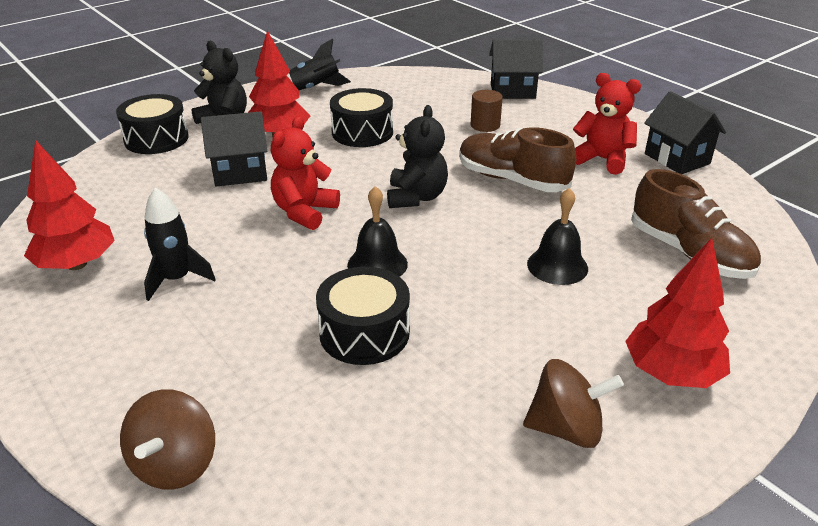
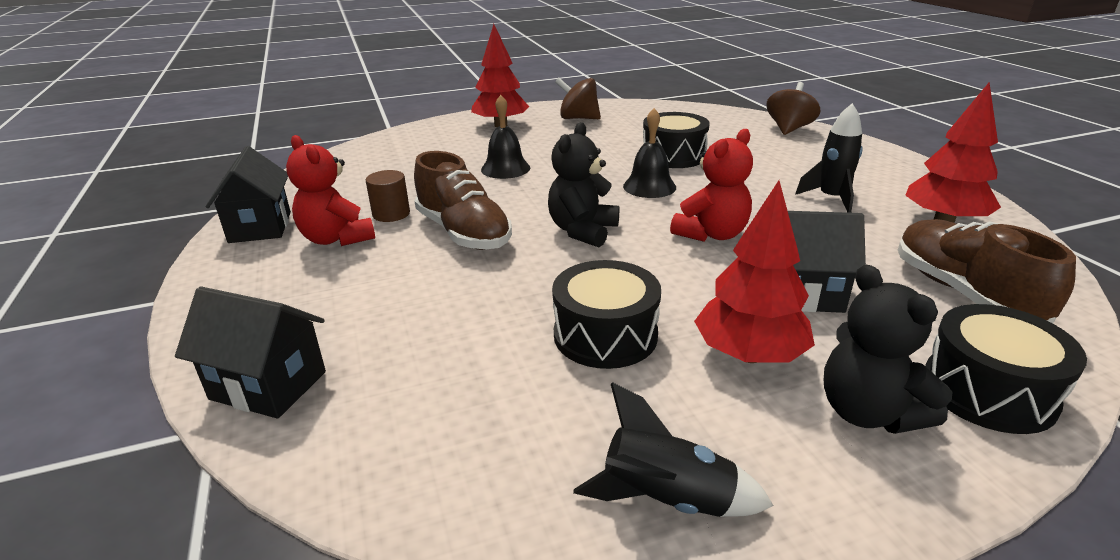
camera: 160 degrees left, 5 degrees down
brown cylinder [471,90,503,132] -> brown cylinder moved to [366,170,410,222]
brown shoe [631,169,761,279] -> brown shoe moved to [898,219,1076,323]

